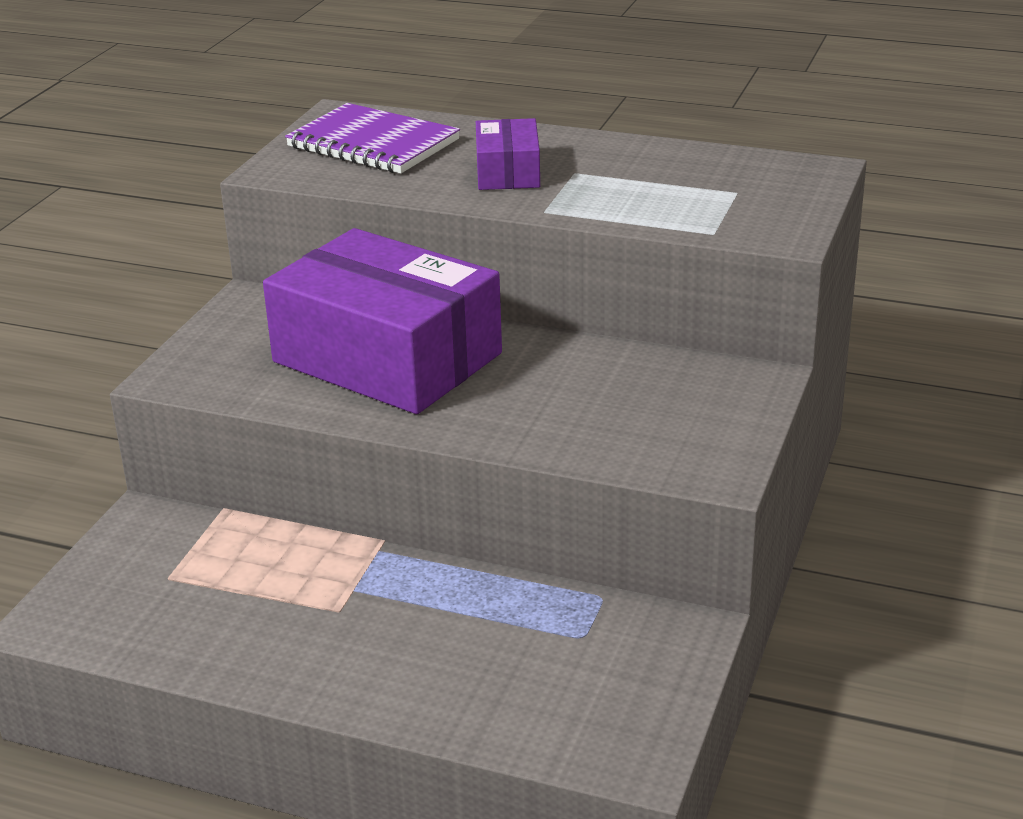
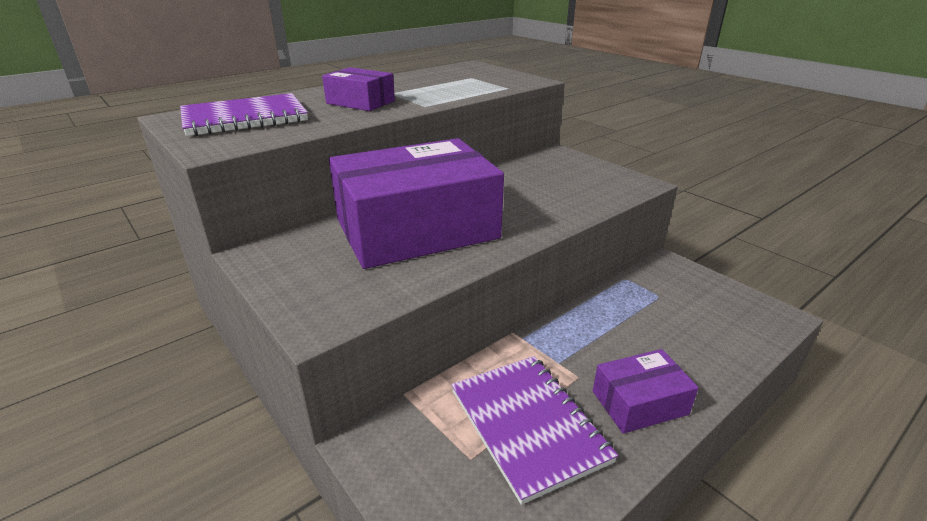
camera: 60 degrees left, 0 degrees up
none -> purple notebook [451,356,618,505]
none -> purple box [593,349,699,434]

